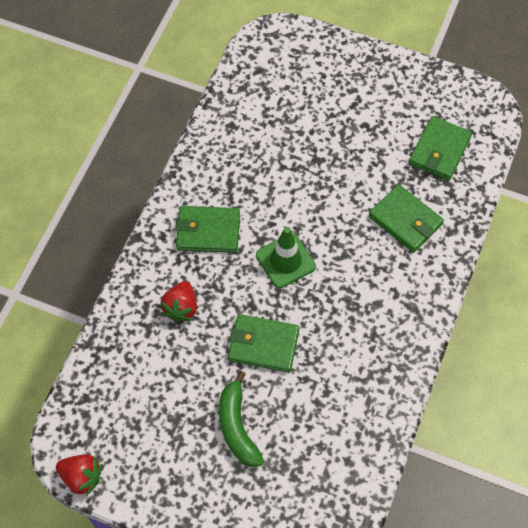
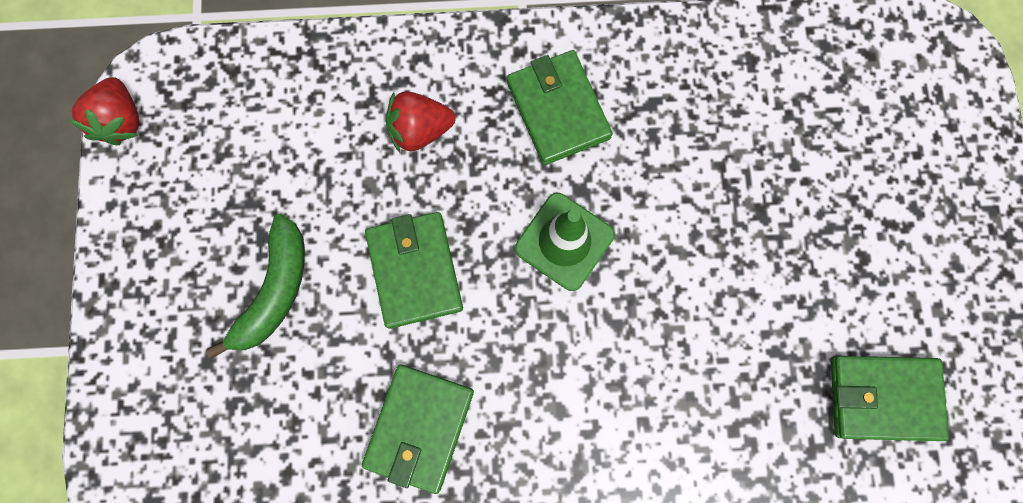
camera: 65 degrees right, 15 degrees up
green banana [219,371,264,467] -> green banana turned 150 degrees clockwise [206,214,305,359]
green wallet [369,184,444,253] -> green wallet moved to [362,365,474,494]

